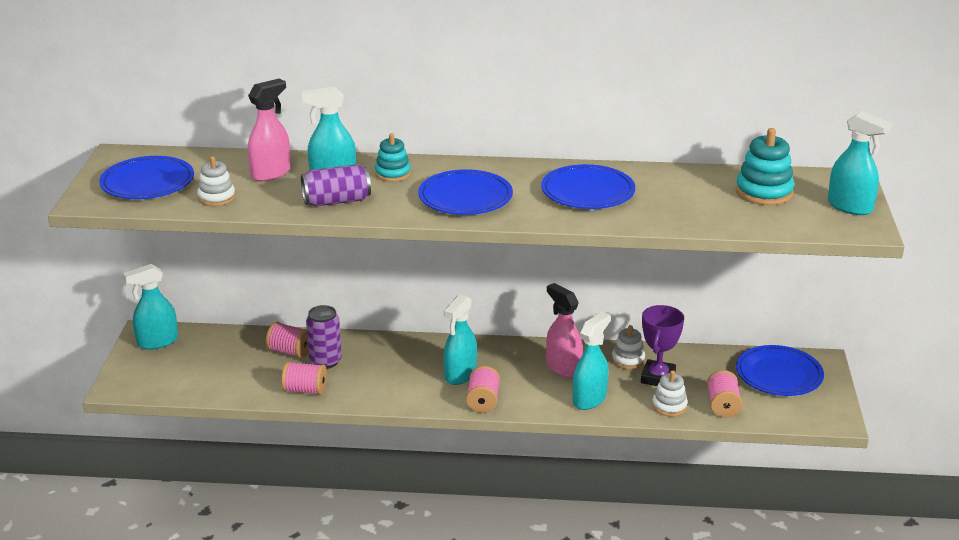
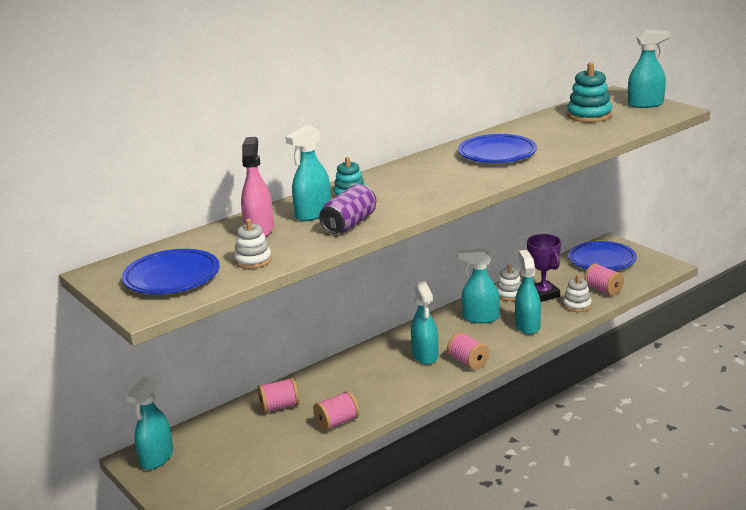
camera: 40 degrees left, 5 degrees down
purple can [306,305,342,369] -> none
blue plate [418,169,513,215] -> none
pink spray bottle [546,283,583,378] -> turquoise spray bottle [459,248,500,323]

